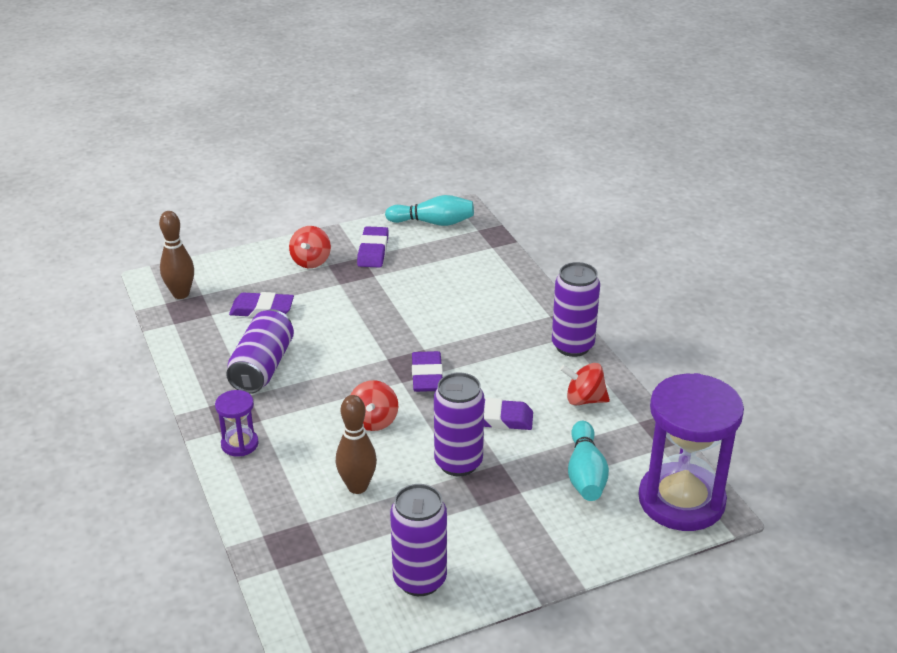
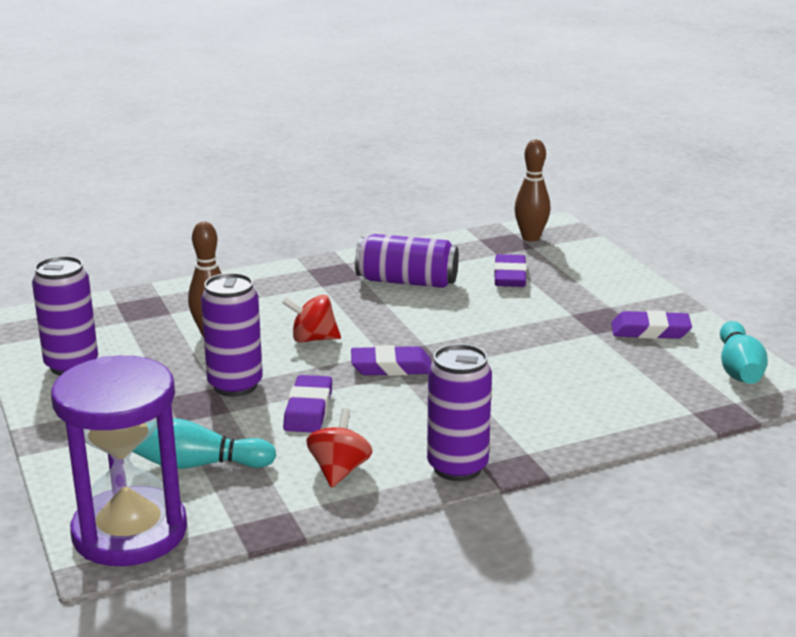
camera: 90 degrees right, 10 degrees down
purple hourglass [215,390,259,457] -> none
red spinning top [289,226,331,268] -> none

